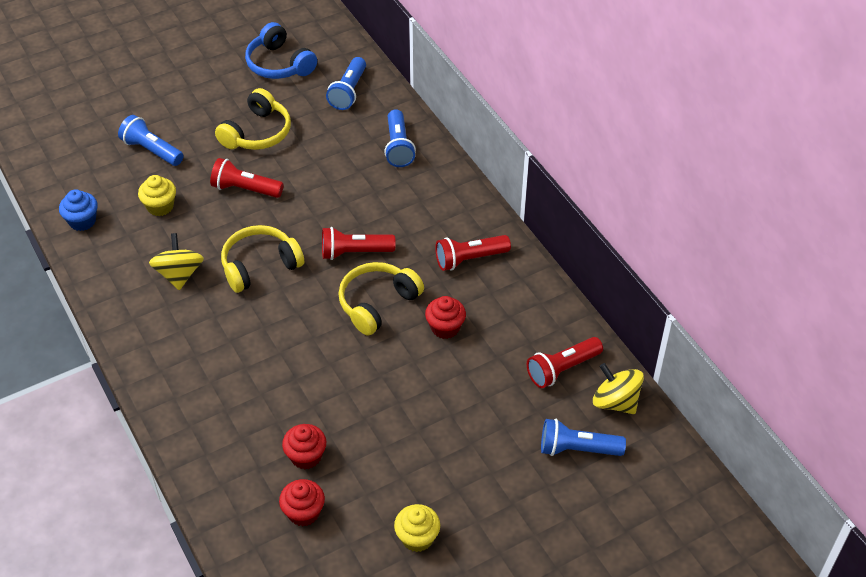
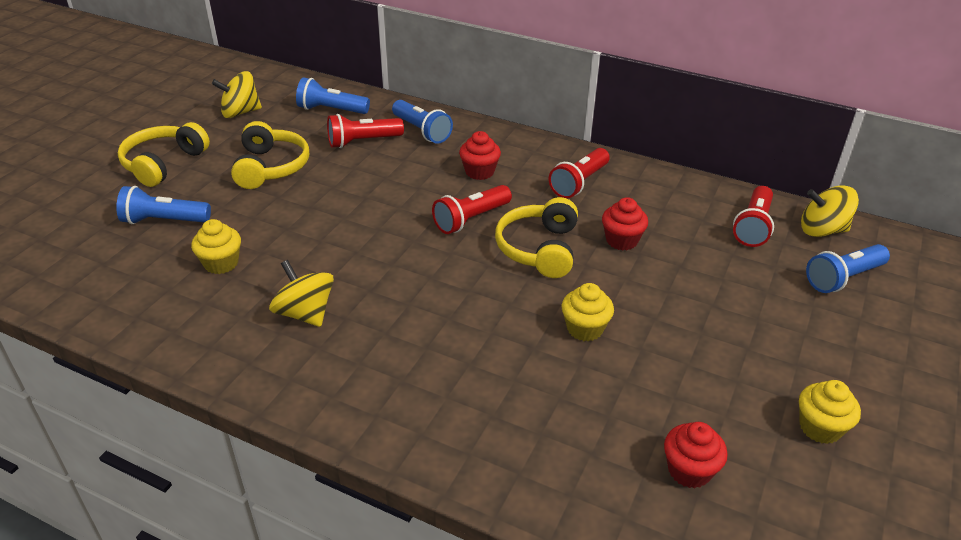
camera: 35 degrees left, 10 degrees down
blue cupcake [59,189,98,231] -> none
red flashlight [210,158,284,198] -> red flashlight moved to [327,114,404,148]
yellow headphones [221,225,304,293] -> yellow headphones moved to [118,122,210,187]
blue headphones [245,22,317,79] -> yellow spinning top [212,71,262,118]
red cupcake [282,424,326,469] -> red cupcake moved to [459,131,501,180]
blue flashlight [326,57,366,110] -> blue flashlight turned 120 degrees clockwise [296,77,370,114]
none -> yellow cupcake [561,283,614,342]

